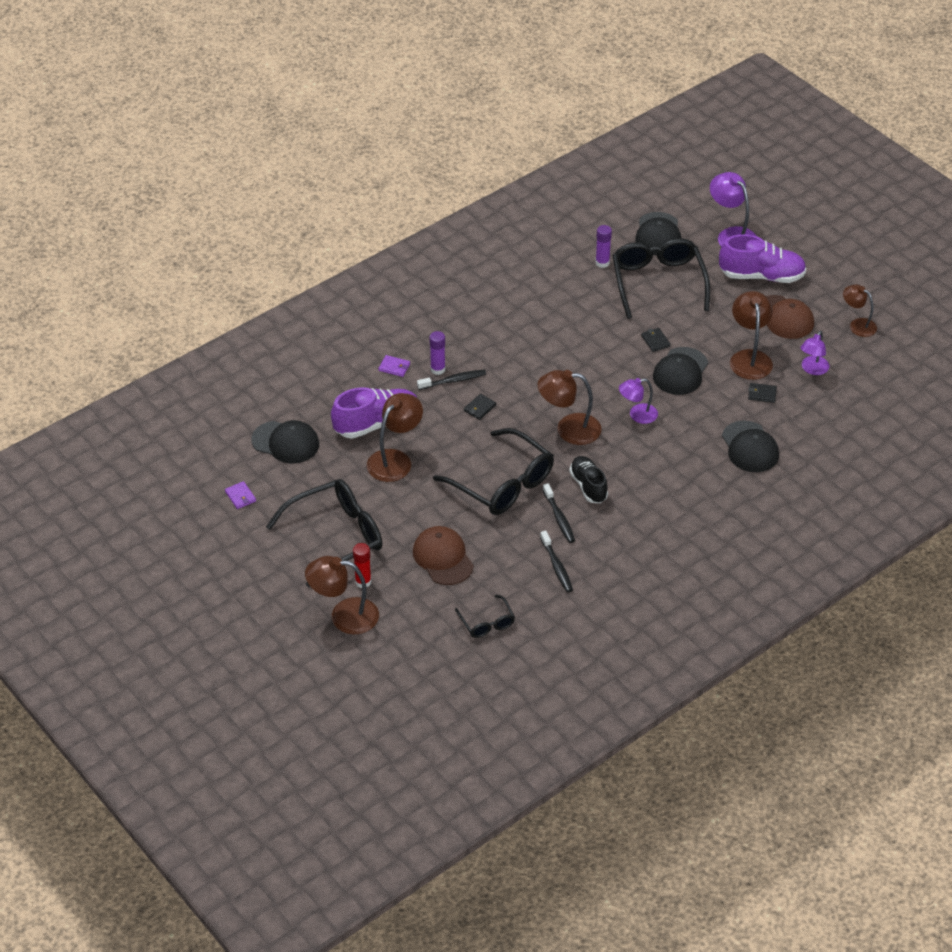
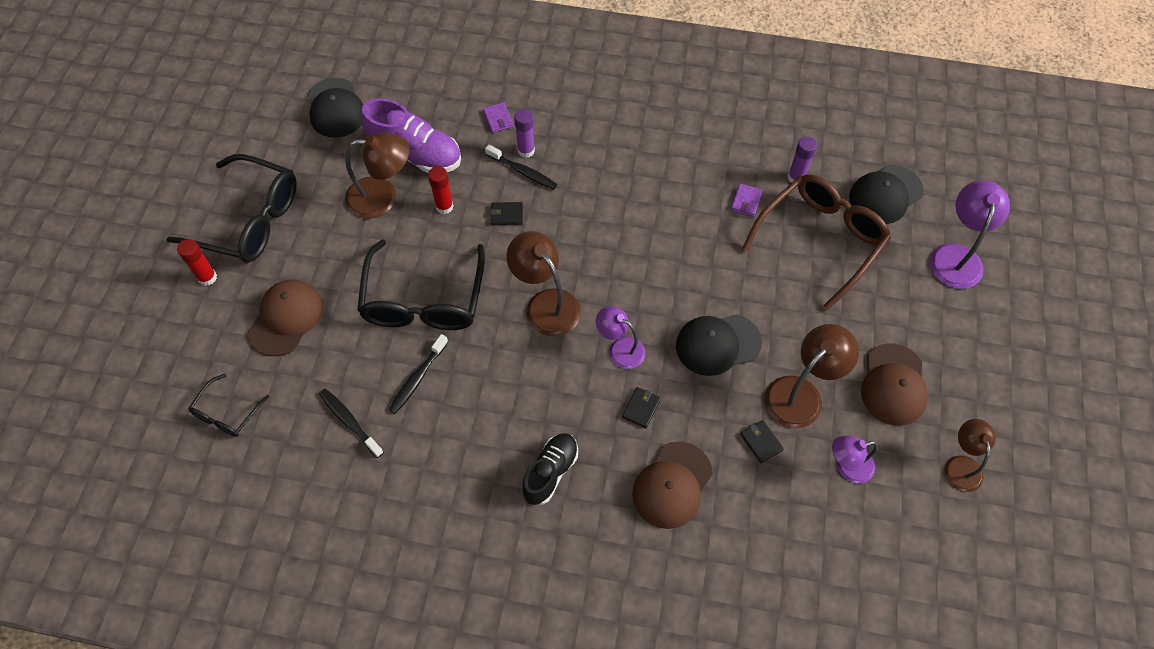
camera: 50 degrees right, 15 degrees up
purple wallet [225,481,256,509] -> purple wallet moved to [731,184,763,217]
brown lamp [305,556,379,634] -> none
black toothbrush [540,530,573,592] -> black toothbrush turned 105 degrees clockwise [319,389,384,458]
black shoe [569,456,608,503] -> black shoe moved to [522,433,578,505]
black glasses [612,238,710,319] -> brown glasses [742,174,891,310]
black wallet [641,328,671,352] -> black wallet moved to [622,387,661,428]
purple shoe [719,234,806,283] -> none
black cap [722,421,779,472] -> brown cap [632,441,713,529]
none -> red glue stick [428,166,454,214]

